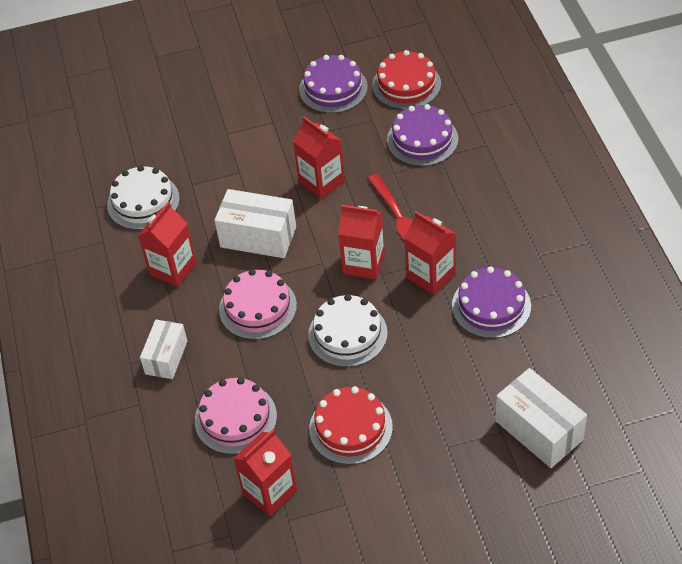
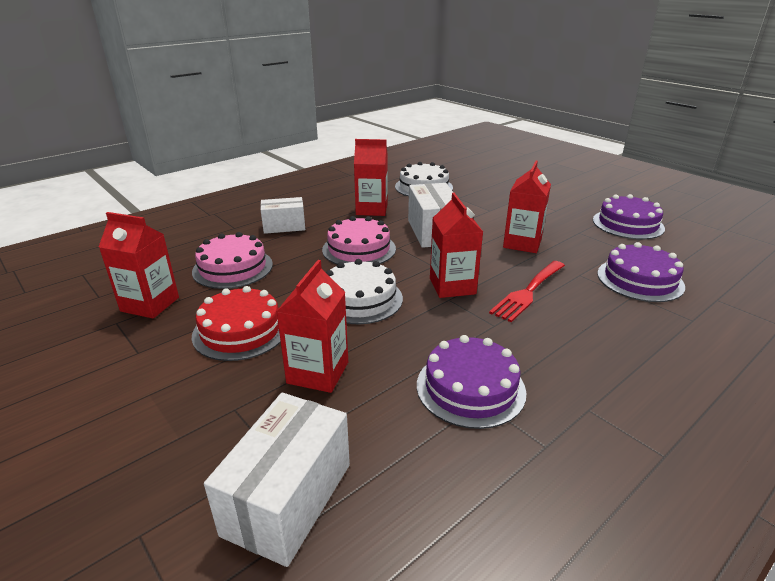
camera: 60 degrees right, 20 degrees down
red cake [372,50,441,110] -> none
red carton [405,211,456,295] -> red carton moved to [276,260,348,393]

